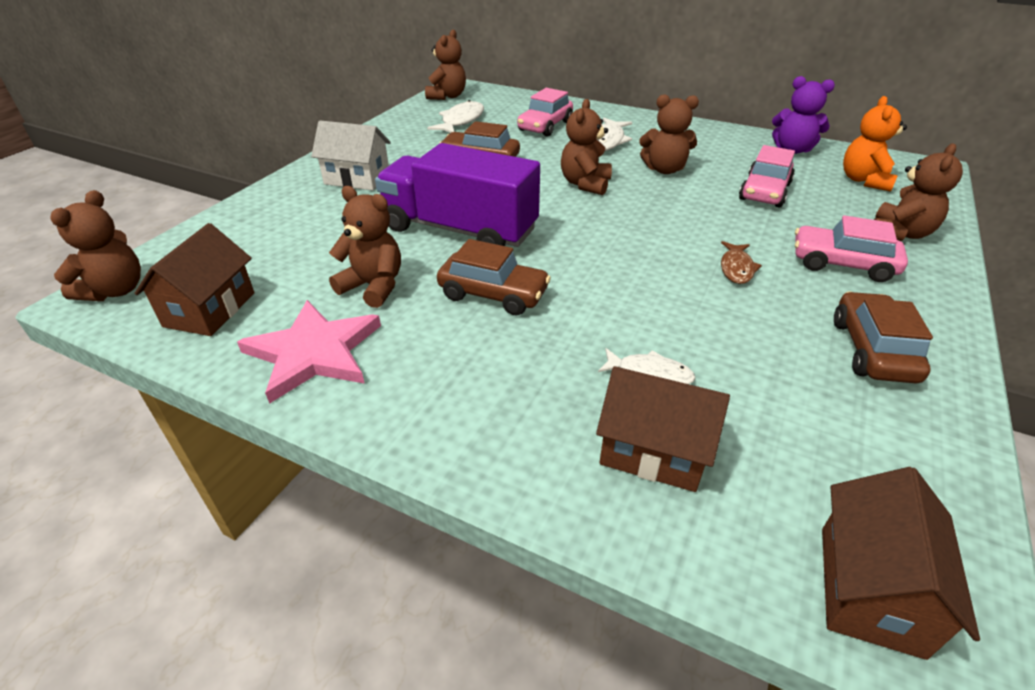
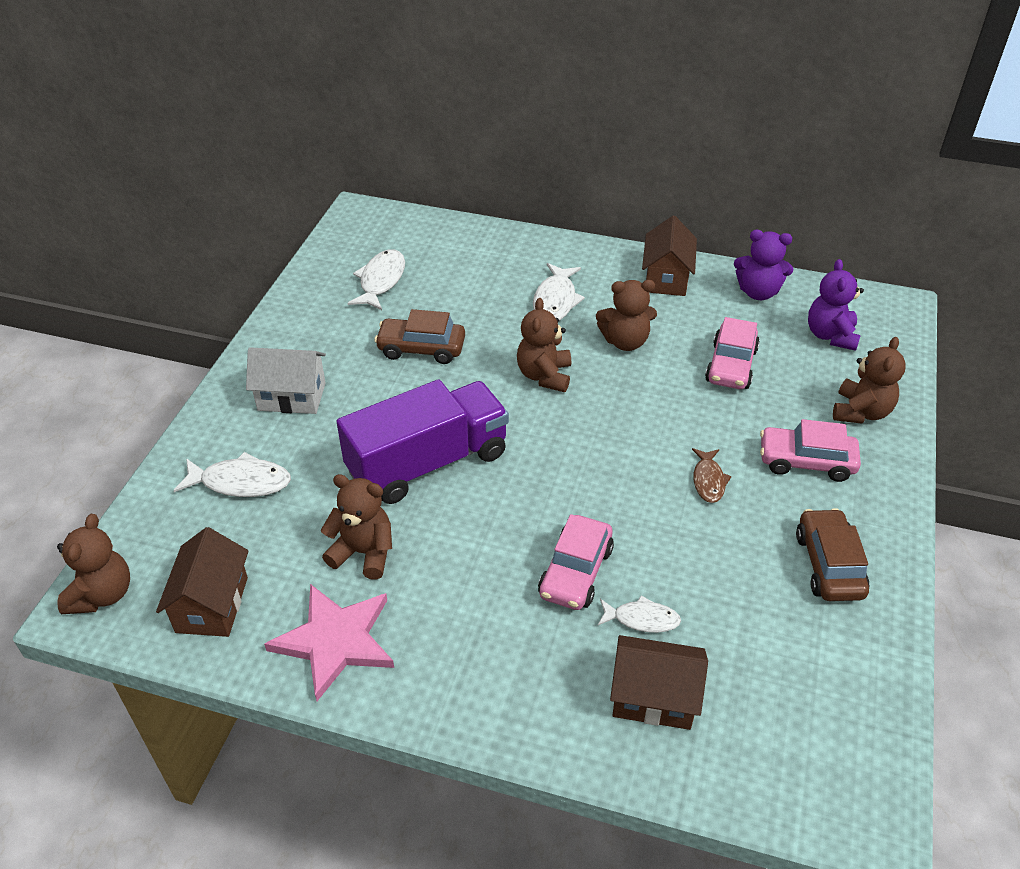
camera: 10 degrees left, 5 degrees up
purple truck [375,143,540,247] -> purple truck turned 135 degrees clockwise [336,380,509,504]
brown teddy bear [425,30,466,100] -> none
brown car [437,239,551,315] -> none
pink car [517,88,573,137] -> pink car moved to [538,514,614,610]
brown house [822,467,980,660] -> brown house moved to [642,215,697,296]
orange teddy bear [843,96,907,192] -> purple teddy bear [808,259,864,351]
none -> white fish [174,452,291,497]

